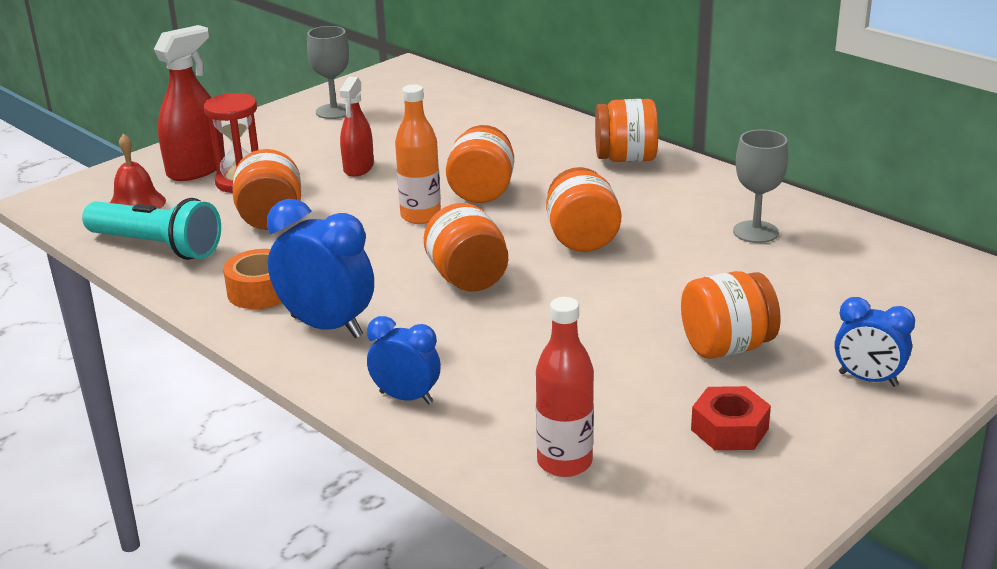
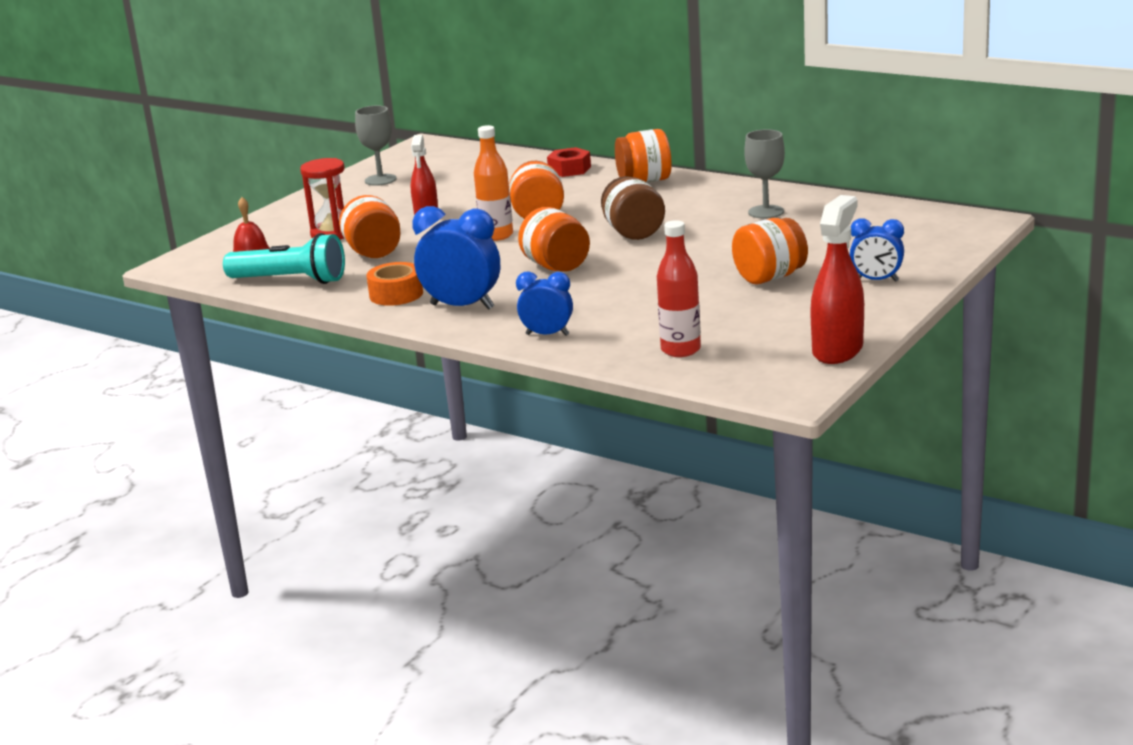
camera: 10 degrees left, 5 degrees down
red spray bottle [154,25,225,181] -> red spray bottle moved to [810,195,864,364]
orange jar [546,167,621,252] -> brown jar [601,176,665,240]
red nut [691,386,771,450] -> red nut moved to [547,147,591,177]

